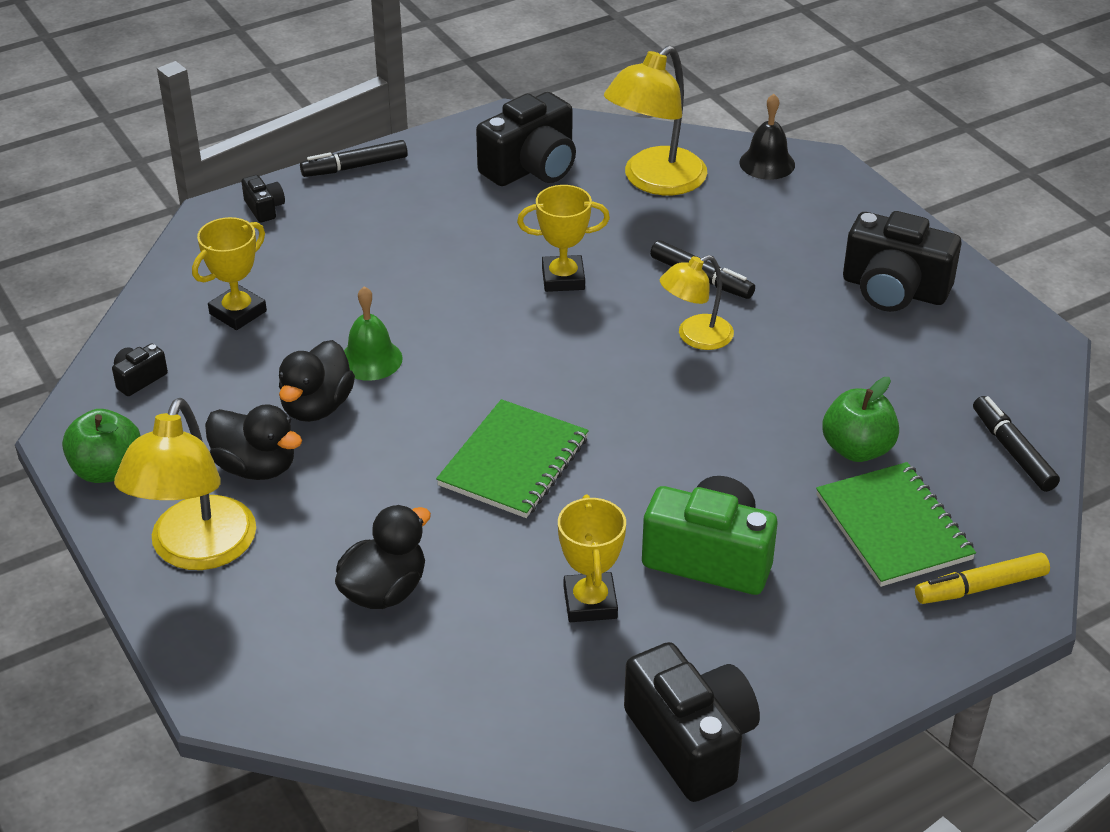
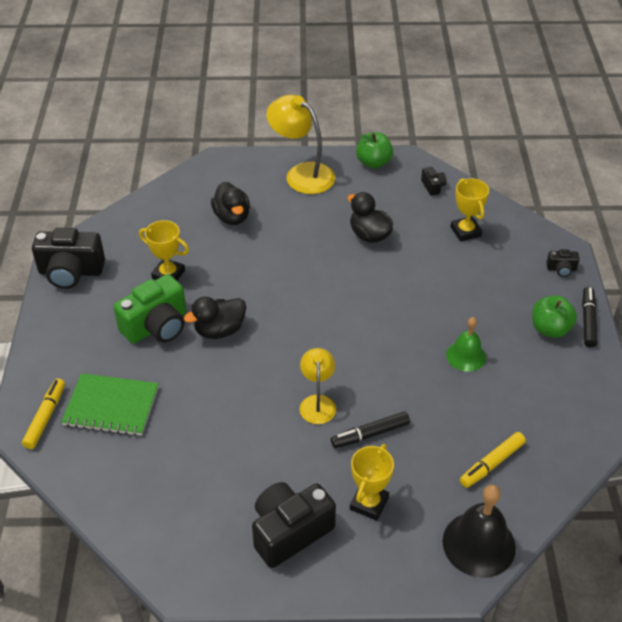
camera: 120 degrees right, 5 degrees up
black duck [205,404,302,480] -> black duck moved to [184,297,246,339]
green bell [344,286,403,381] -> green bell moved to [446,317,486,372]
green notebook [436,399,589,518] -> none
black camera [476,92,576,186] -> none
yellow trophy [517,185,610,292] -> yellow trophy moved to [350,444,394,521]
yellow lamp [604,46,707,195] -> yellow marker [460,432,526,488]
black bell [739,94,795,180] -> black bell [443,485,516,578], size x1.56
green apple [822,377,899,462] -> green apple moved to [532,295,577,338]
black marker [973,396,1060,492] -> none

